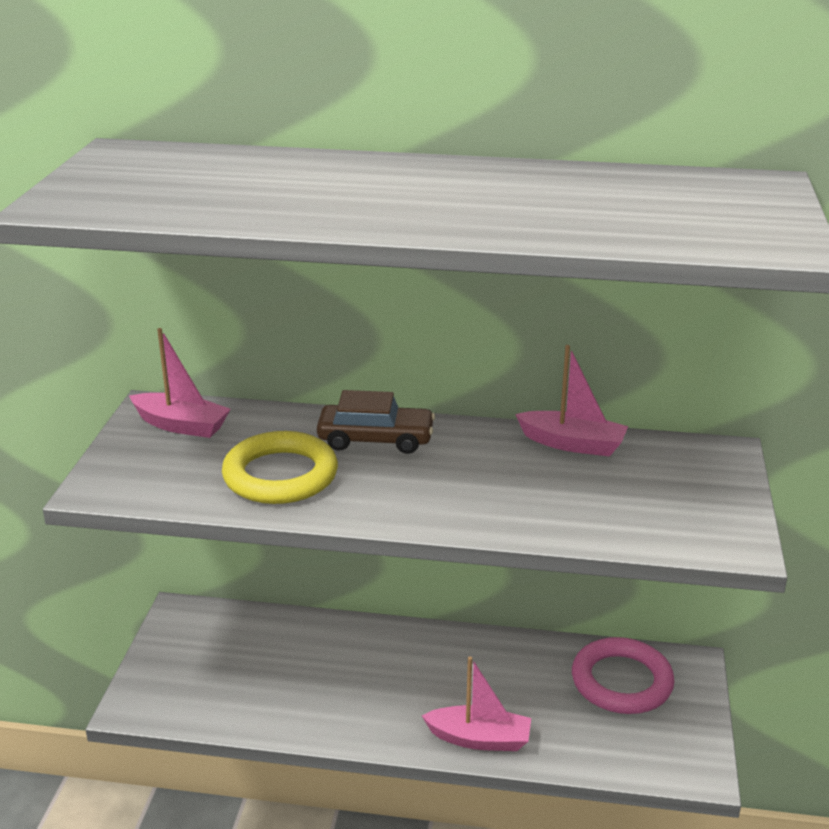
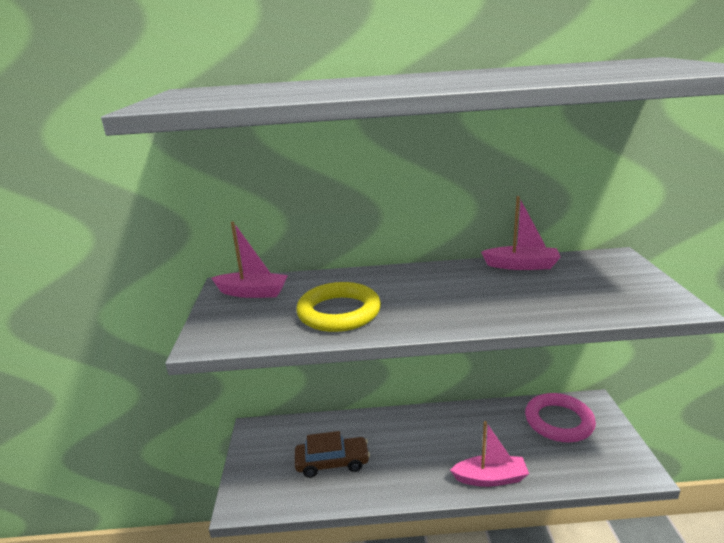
camera: 10 degrees left, 5 degrees down
brown car [317,390,435,454] -> brown car moved to [295,431,370,478]

